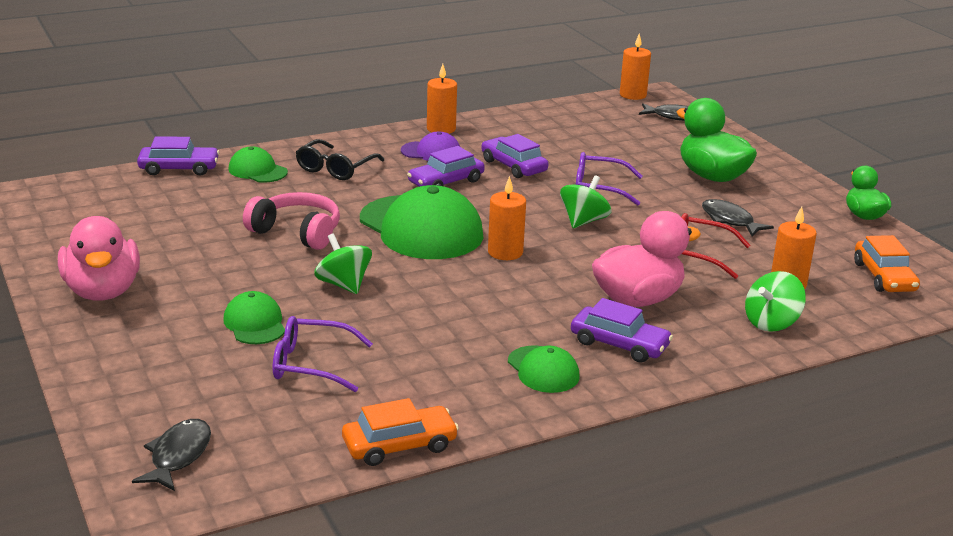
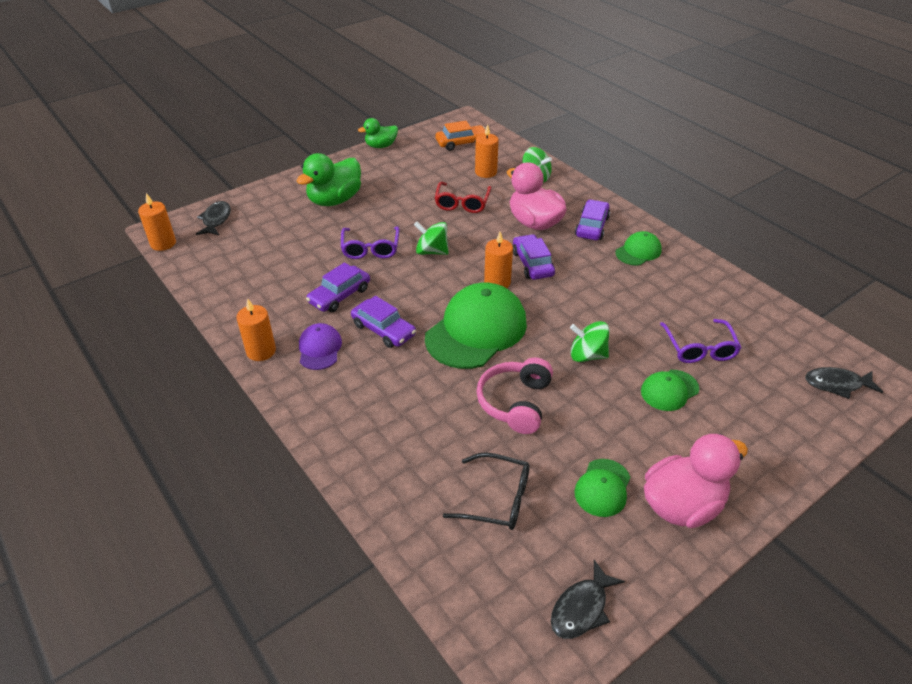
camera: 100 degrees left, 15 degrees up
purple car [137,136,220,176] -> purple car moved to [513,234,555,280]
green cap [228,146,288,183] -> green cap moved to [574,459,630,517]
black glasses [296,139,384,180] -> black glasses moved to [443,452,530,530]
green spinning top [314,233,372,294] -> green spinning top turned 60 degrees clockwise [570,321,609,362]
orange car [342,398,459,466] -> none
black fish [702,199,774,236] -> black fish moved to [551,560,625,639]

